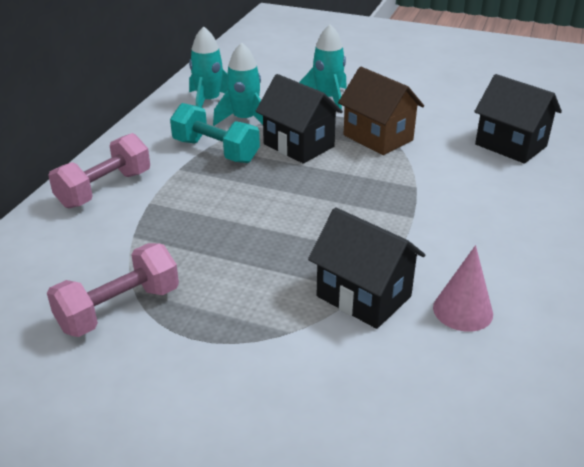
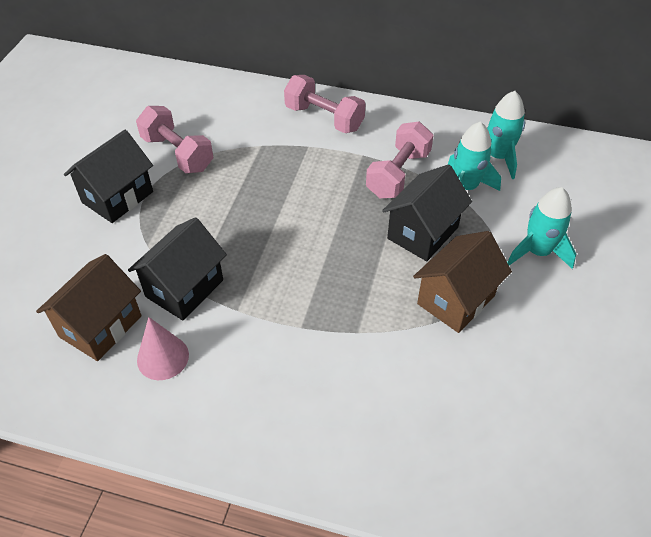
camera: 85 degrees right, 15 degrees up
turquoise dumbbell [170,103,260,163] -> pink dumbbell [366,121,434,198]
black house [474,74,562,164] -> black house moved to [64,130,153,223]
none -> brown house [36,254,142,361]

